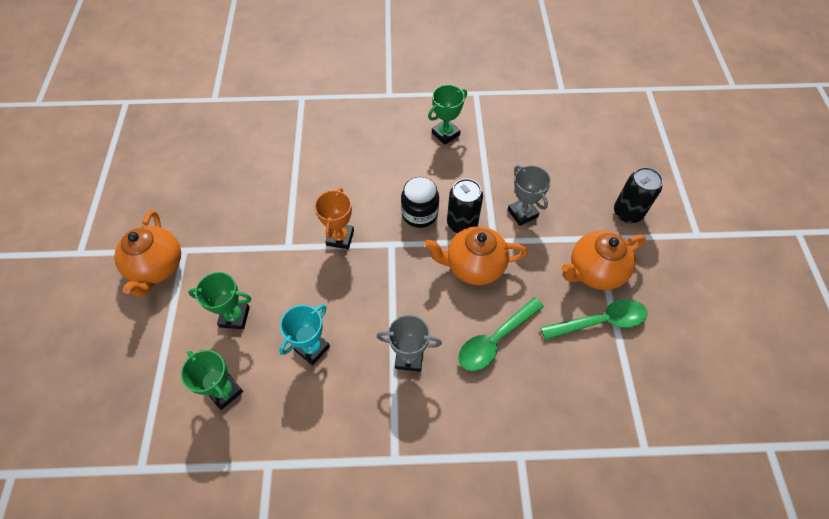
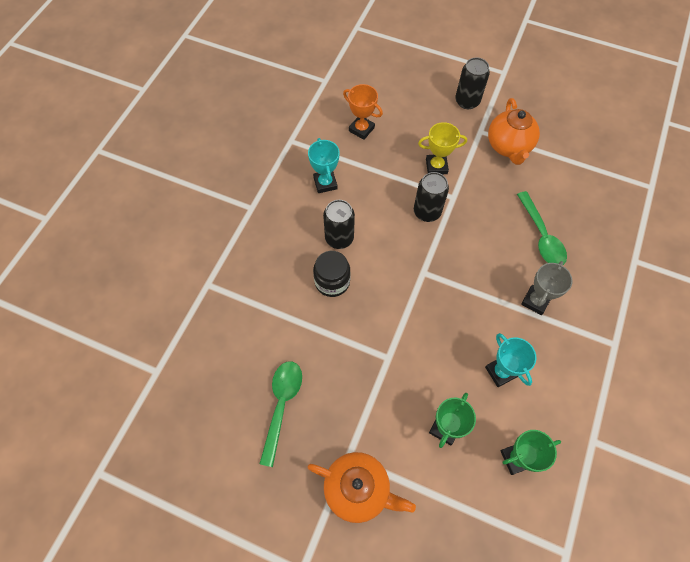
camera: 65 degrees left, 5 degrees up
orange trophy [315,188,354,249] -> orange trophy moved to [343,84,383,140]
black jar [401,177,439,228] -> black jar moved to [313,251,351,297]
orange teapot [424,226,528,285] -> none
green trophy [428,85,467,145] -> turquoise trophy [308,138,340,193]
grey trophy [508,165,551,226] -> yellow trophy [418,122,467,174]
green spoon [541,299,647,340] -> green spoon moved to [260,361,302,467]
none -> black can [323,200,355,249]

